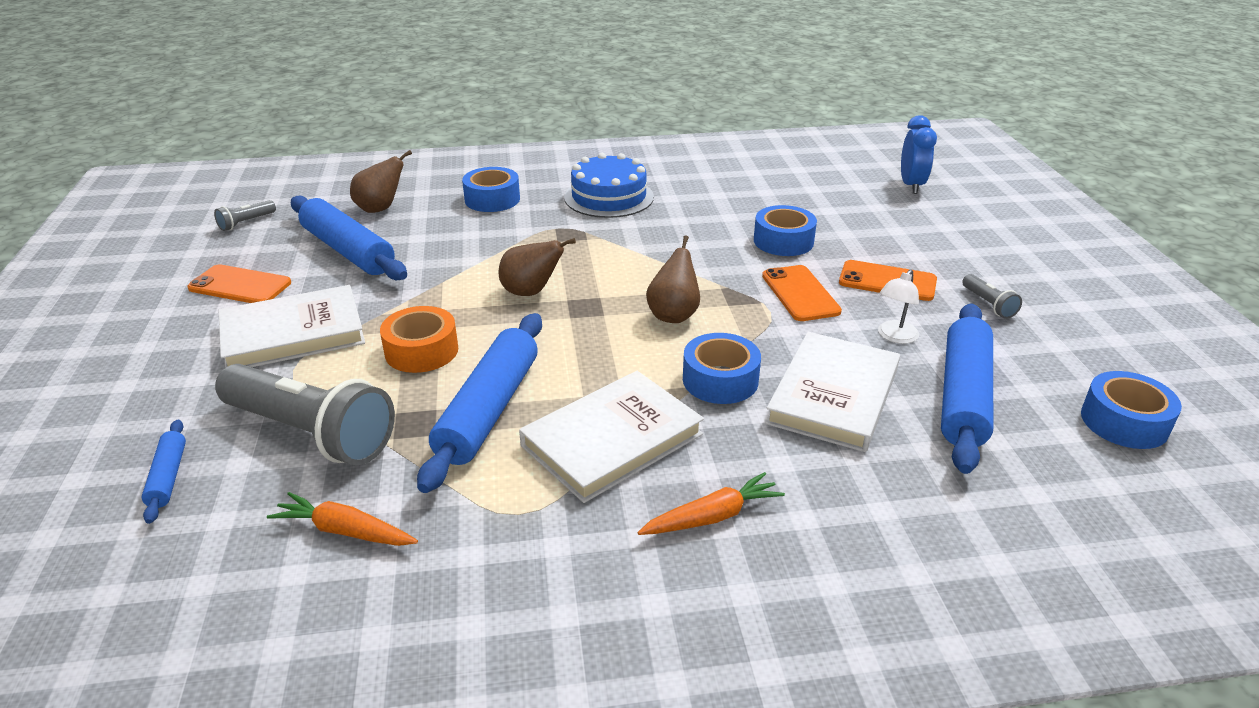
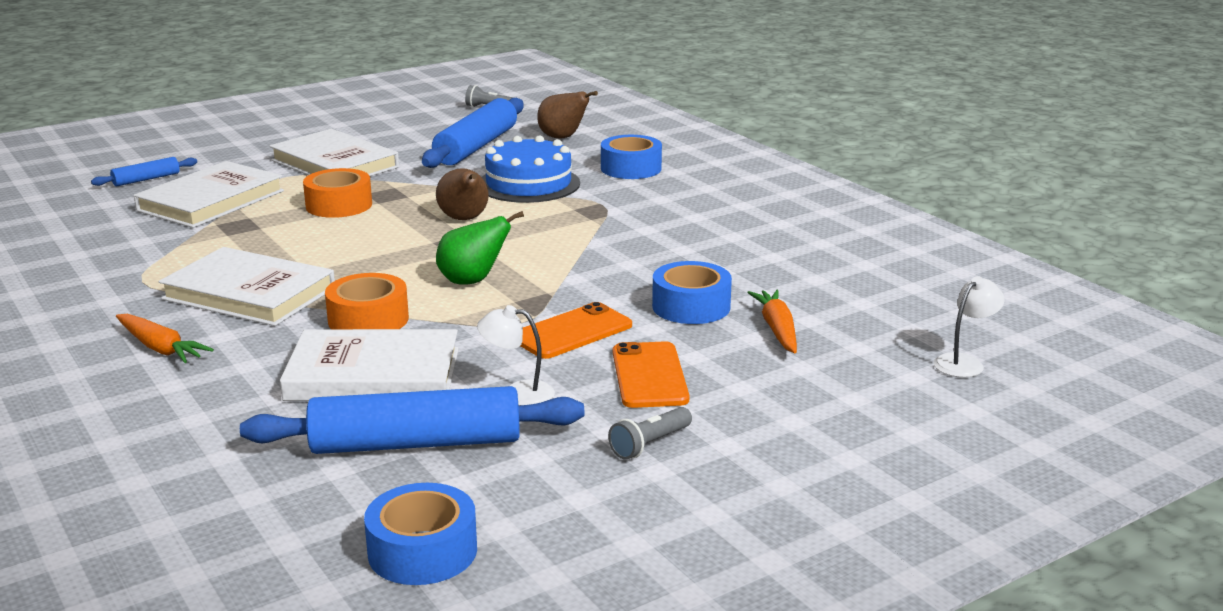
camera: 65 degrees right, 10 degrees down
orange phone [187,264,291,303] -> none
grey flashlight [215,364,395,465] -> white book [134,161,284,228]
orange carrot [267,492,418,546] -> orange carrot moved to [747,290,797,353]
blue rolling pin [417,313,542,493] -> none
blue cake [564,153,654,218] -> blue cake moved to [482,135,580,203]
brown pear [646,236,700,323] -> green pear [436,211,524,285]
blue tape [683,333,761,404] -> orange tape [325,273,409,329]
blue clock [901,116,937,194] -> white lamp [934,276,1004,378]

